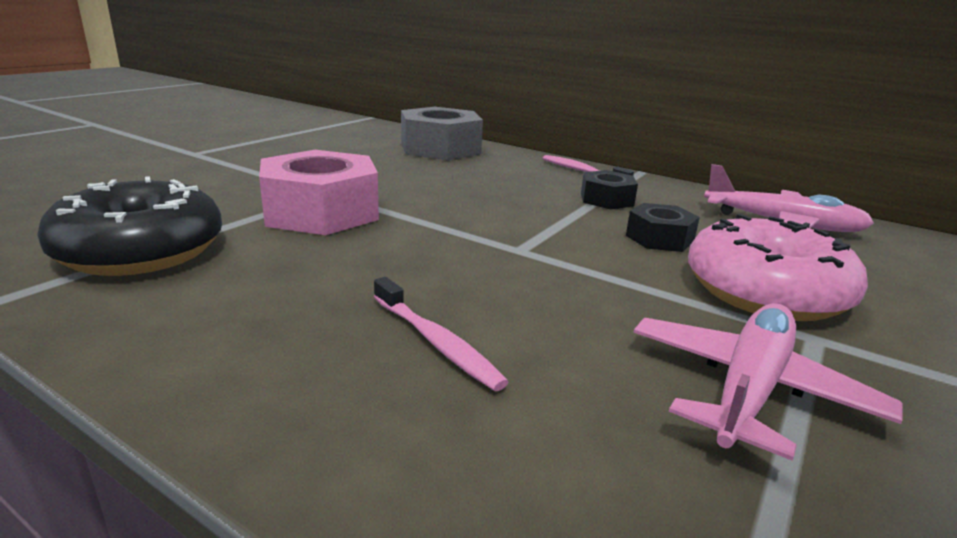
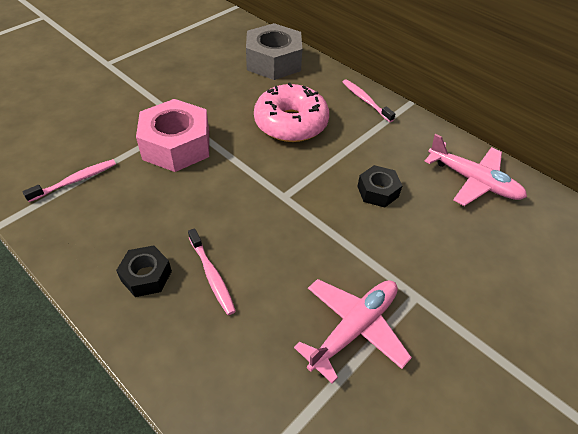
camera: 10 degrees right, 25 degrees up
black donut [37,176,222,276] -> pink toothbrush [22,159,116,202]
black nut [581,170,638,209] -> black nut moved to [116,246,172,297]
pink donut [688,214,868,321] -> pink donut moved to [254,82,329,142]

